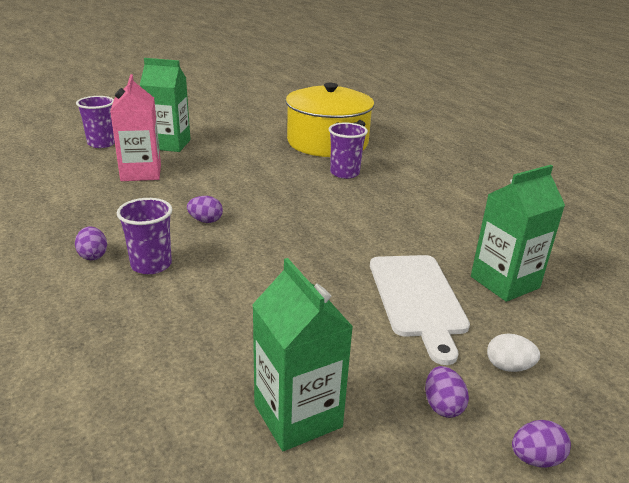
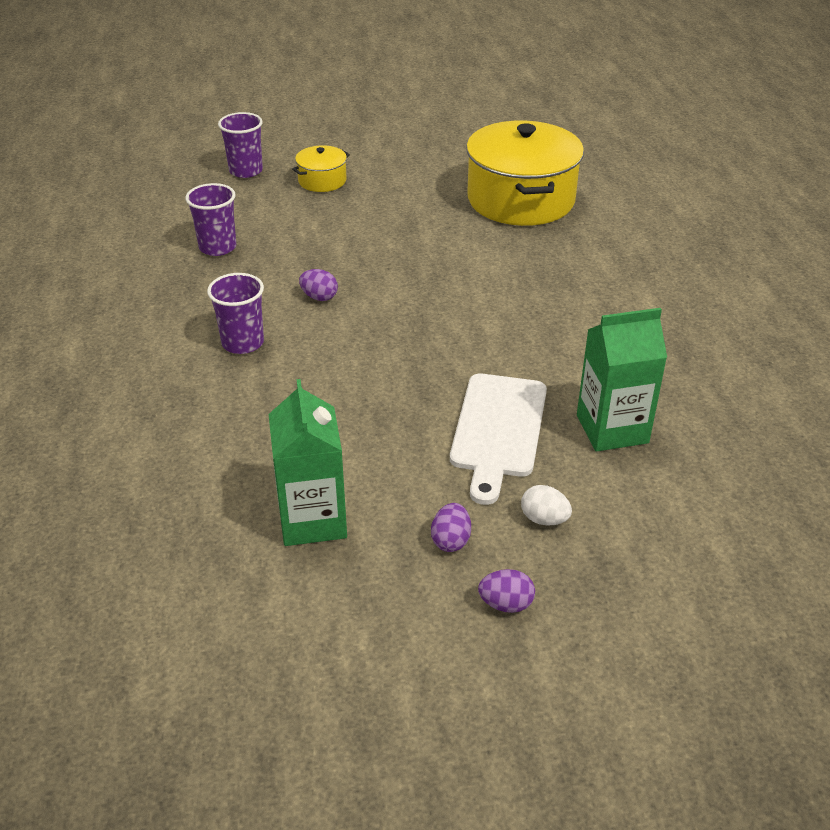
camera: 20 degrees right, 10 degrees up
purple egg [75,226,107,260] -> none
pink carton [110,74,161,181] -> none
green carton [140,58,191,152] -> yellow pot [292,145,350,192]
purple cup [329,122,368,179] -> purple cup moved to [185,183,236,256]

